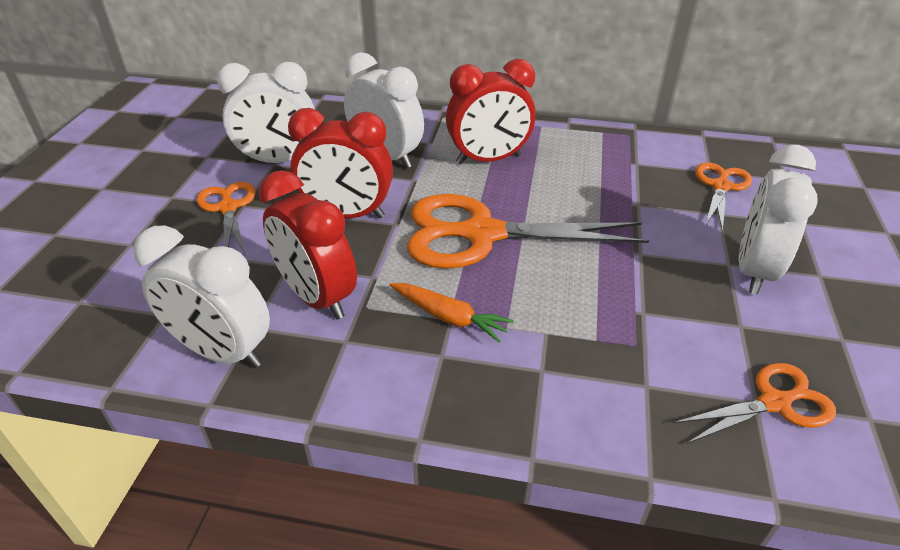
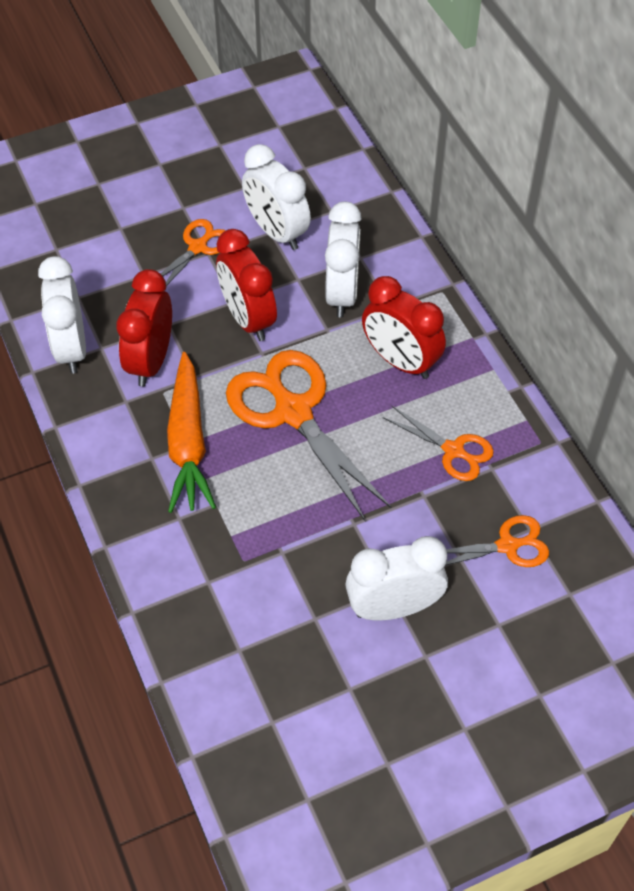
camera: 55 degrees right, 15 degrees up
orange carrot [389,283,514,343] -> orange carrot [167,352,216,513], size x1.77
orange scissors [673,363,836,444] -> orange scissors moved to [383,406,494,481]

